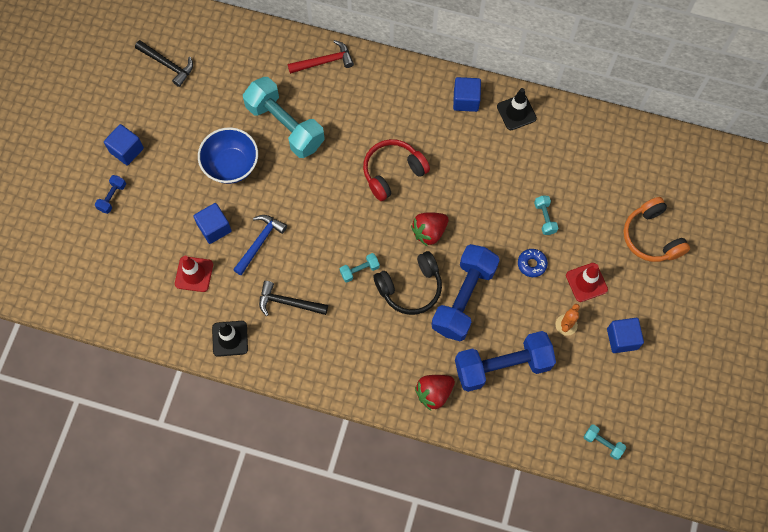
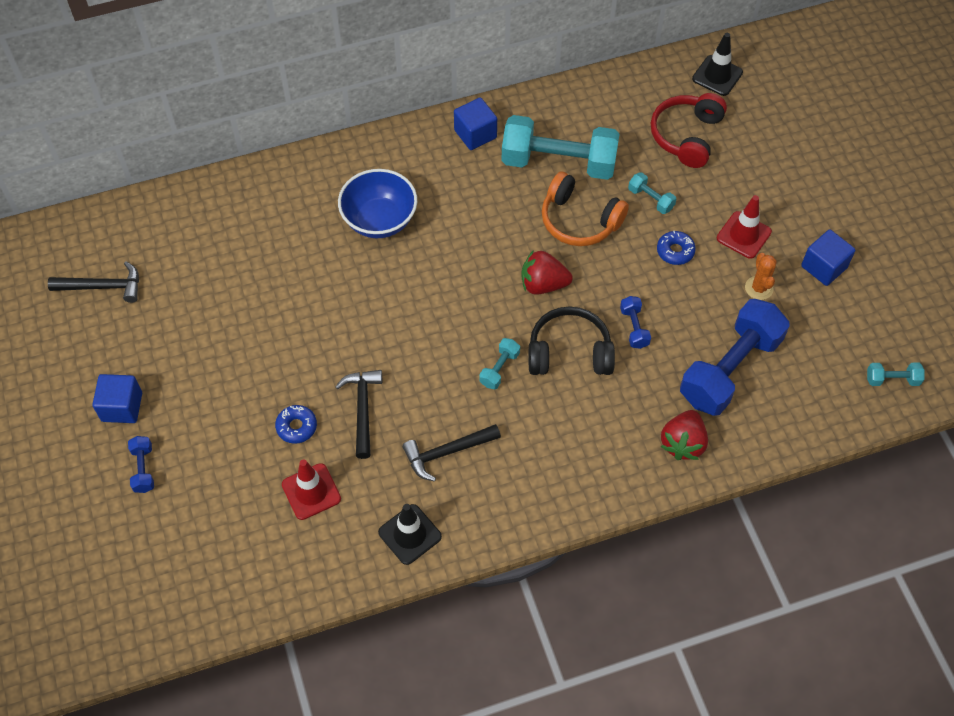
camera: 35 degrees left, 10 degrees down
blue cube [193,203,232,244] -> blue donut [275,405,317,444]
blue bowl [198,127,258,184] -> blue bowl moved to [338,169,417,238]
blue hammer [233,215,287,275] -> black hammer [335,370,382,459]
turquoise dumbbell [243,77,325,158] -> turquoise dumbbell moved to [501,115,620,180]
red hammer [288,40,354,74] -> none
red headphones [363,139,430,201] -> red headphones moved to [651,93,727,168]
black headphones [373,251,442,315] -> black headphones turned 120 degrees counterclockwise [529,306,615,375]
red strawberry [411,212,449,247] -> red strawberry turned 75 degrees clockwise [521,250,573,295]
blue dumbbell [431,244,500,342] -> blue dumbbell [620,296,651,349], size x0.42
black traffic cone [497,88,537,130] -> black traffic cone moved to [692,33,743,96]
orange headphones [624,197,690,262] -> orange headphones moved to [542,172,629,246]

